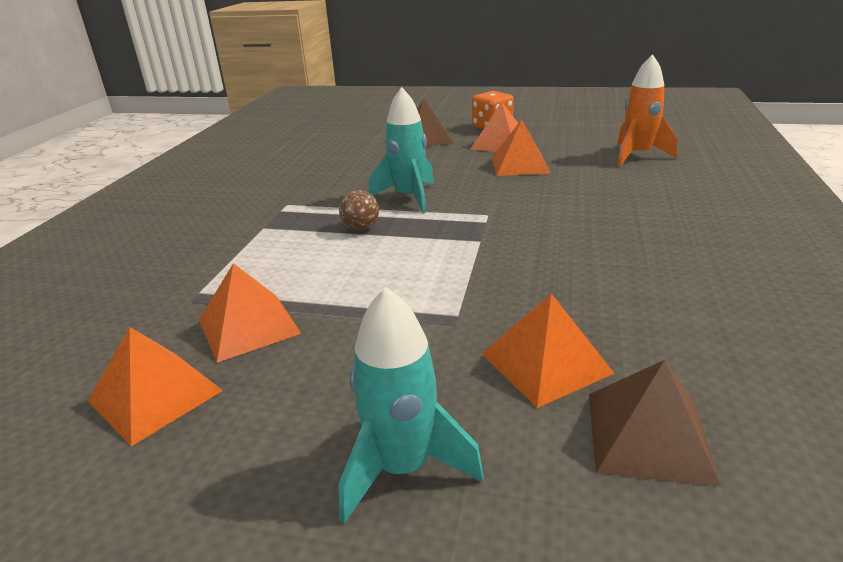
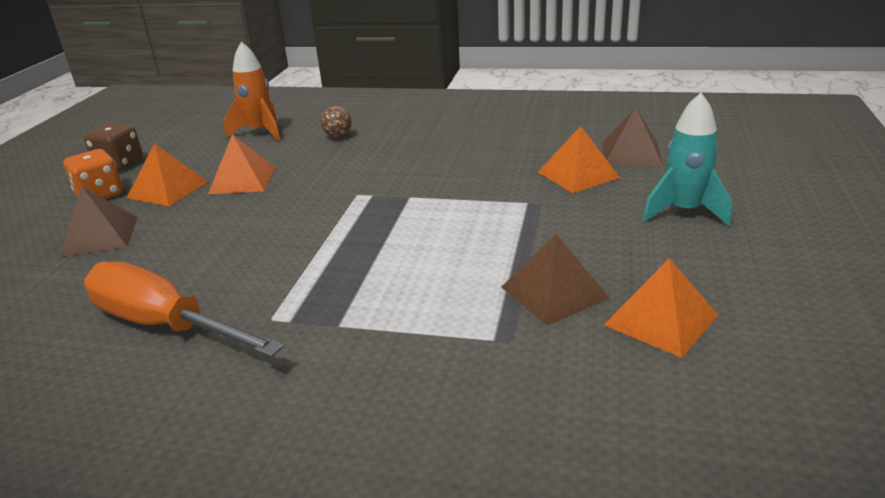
camera: 90 degrees left, 0 degrees up
orange pyramid [199,263,302,363] -> brown pyramid [501,234,610,325]
brown ball [339,190,379,230] -> brown ball moved to [320,106,352,138]
turquoise rocket [369,87,434,213] -> none
none -> brown dice [84,123,143,171]
none -> orange screwdriver [84,262,284,357]

